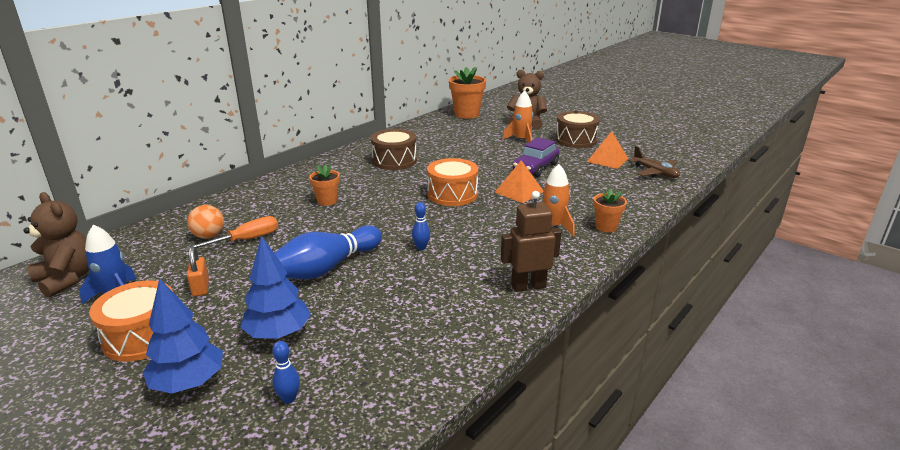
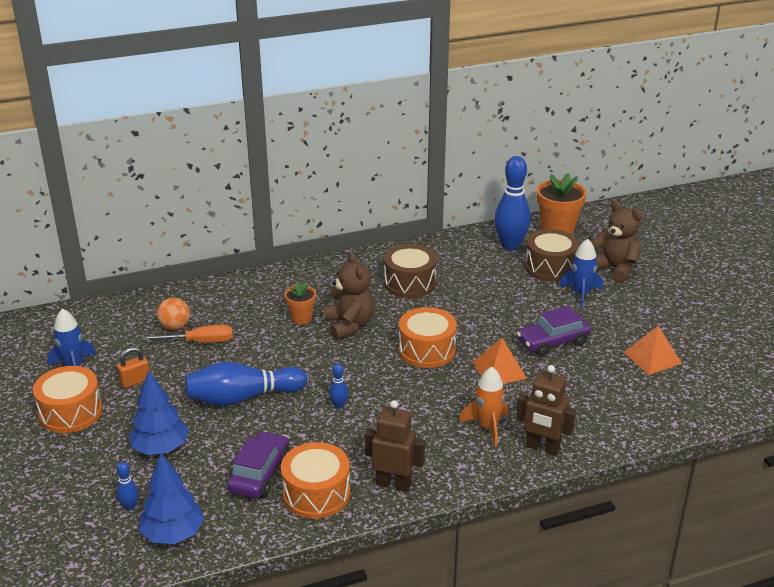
camera: 30 degrees right, 5 degrees up
brown teddy bear [23,192,89,298] -> brown teddy bear moved to [324,252,375,340]
blue tree [142,278,223,394] -> blue tree moved to [139,454,205,544]
orange padlock [187,246,209,297] -> orange padlock turned 45 degrees clockwise [117,347,150,388]
orange rocket [502,91,533,143] -> blue rocket [559,239,603,308]
brown drum [555,111,600,148] -> brown drum moved to [525,229,579,282]
orange flower pot [593,189,627,232] -> brown robot [516,365,576,456]
brown plane [628,146,680,178] -> none
none -> purple car [227,431,290,498]
none -> orange drum [281,442,350,519]
none -> blue bowling pin [494,156,531,250]

